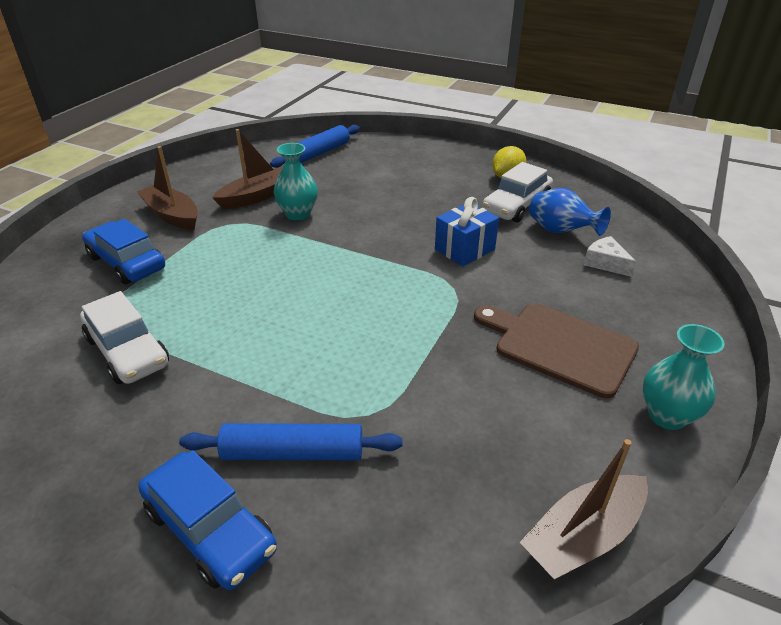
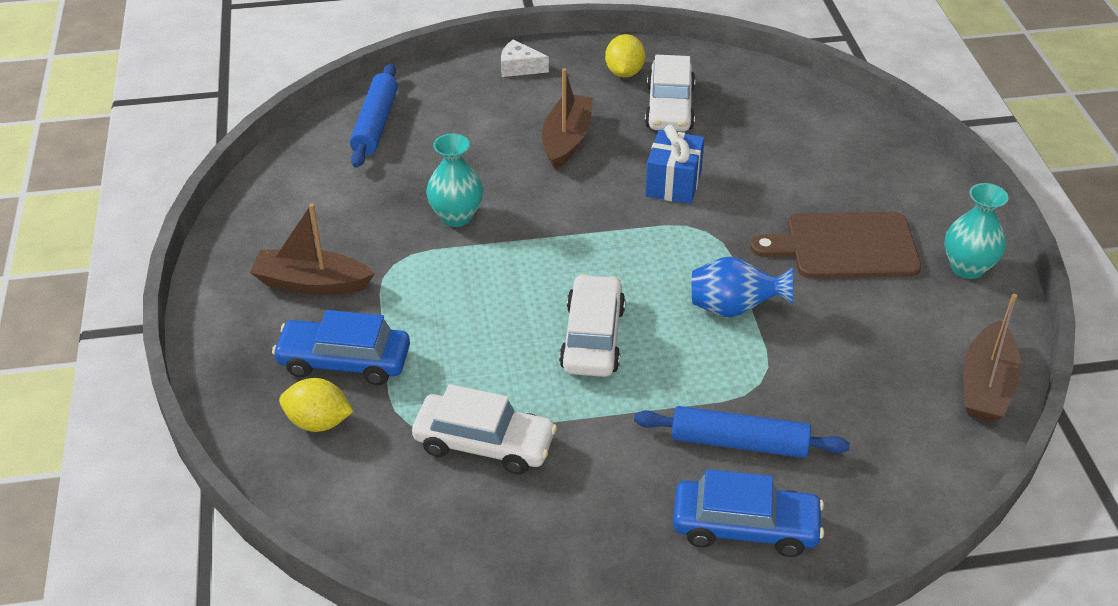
camera: 35 degrees left, 5 degrees up
blue rolling pin [179,423,403,460] -> blue rolling pin turned 45 degrees clockwise [634,406,850,458]
brown boat [212,129,283,209] -> brown boat moved to [542,68,593,170]
blue vase [529,188,611,236] -> blue vase moved to [692,256,793,317]
white cheese [584,236,636,277] -> white cheese moved to [501,39,549,77]
none -> yellow lemon [279,378,354,432]
none -> white car [559,274,626,377]

